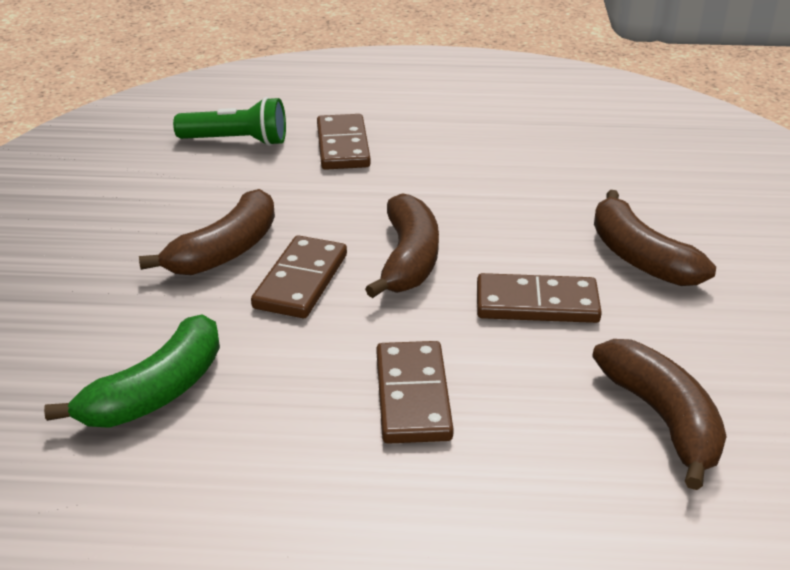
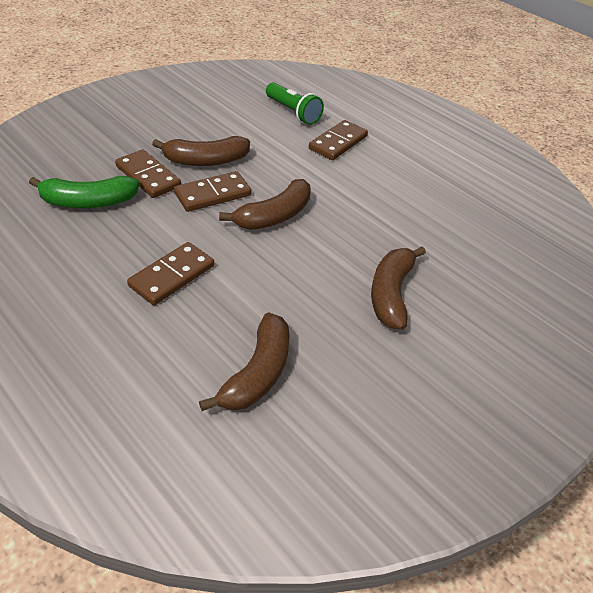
camera: 40 degrees right, 10 degrees up
brown domino [477,273,602,323] -> brown domino moved to [115,149,181,198]

